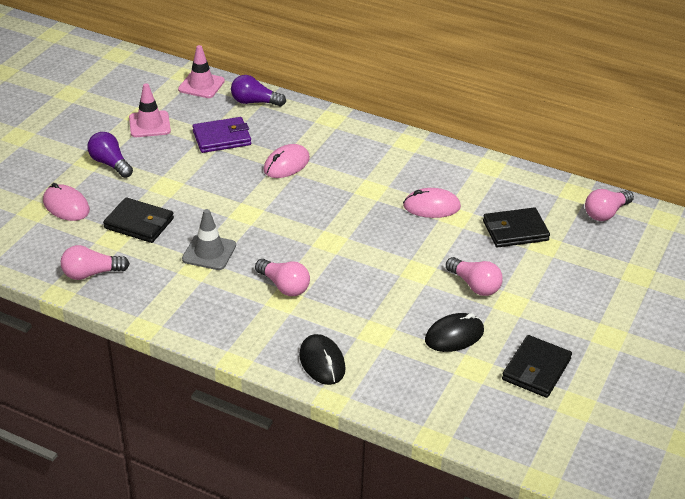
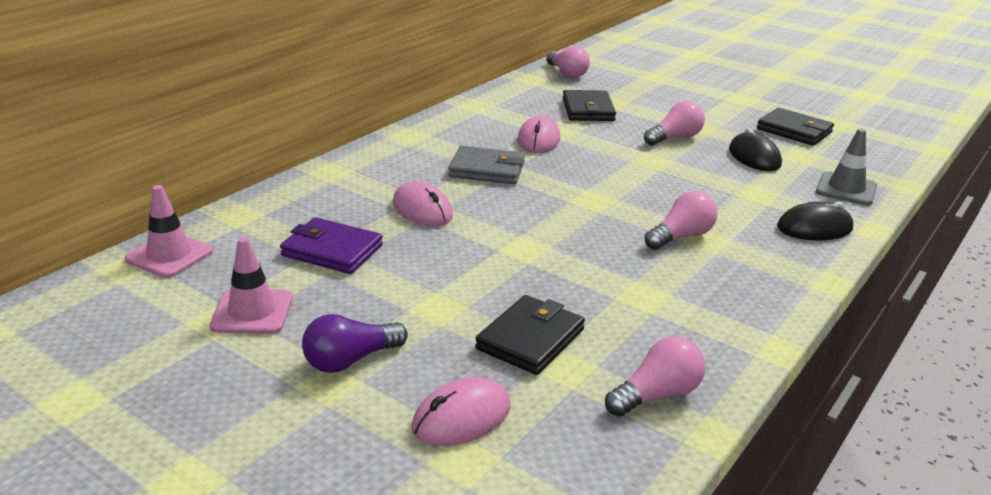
camera: 80 degrees left, 10 degrees down
pink light bulb [61,245,130,280] -> pink light bulb turned 120 degrees counterclockwise [605,336,705,417]
grey traffic cone [182,209,236,270] -> grey traffic cone moved to [816,129,877,205]
purple wallet [192,117,251,153] -> purple wallet turned 60 degrees counterclockwise [280,217,383,274]
purple light bulb [231,75,286,106] -> none
none -> grey wallet [448,146,525,184]

